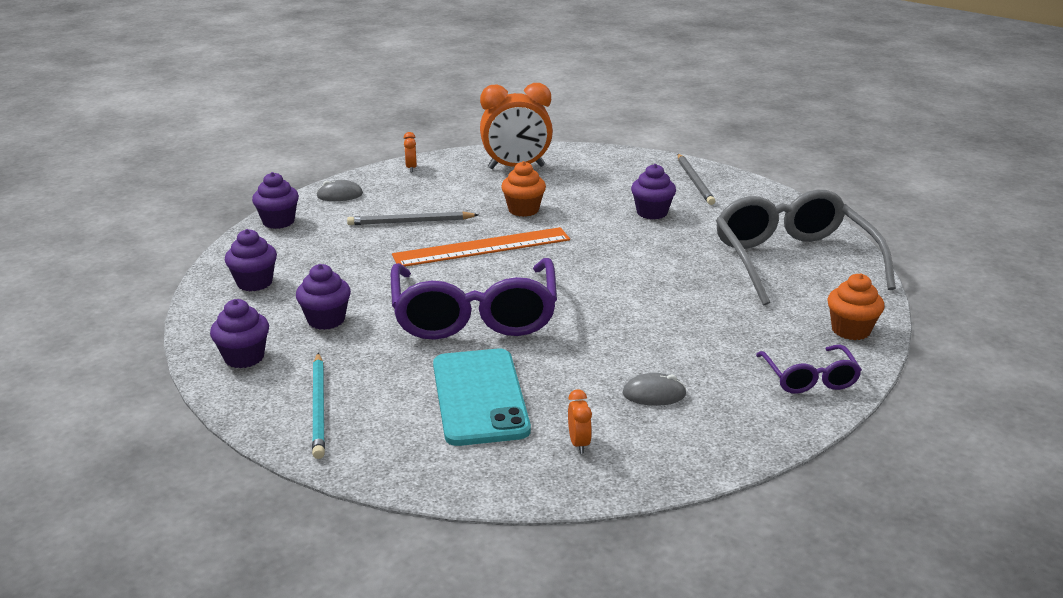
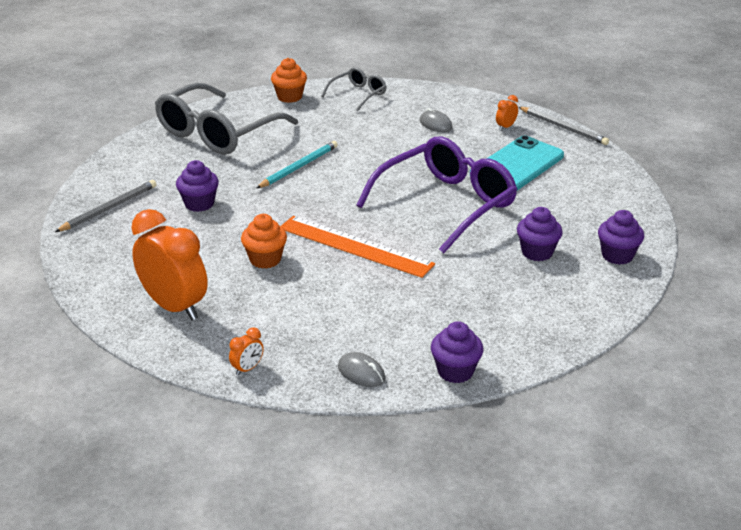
camera: 130 degrees left, 5 degrees up
purple cupcake [225,229,277,291] -> none
turquoise pencil [312,353,325,459] -> turquoise pencil moved to [256,141,338,188]
grey pencil [347,211,478,225] -> grey pencil moved to [519,107,609,145]
purple glasses [756,345,862,394] -> grey glasses [321,67,387,111]

